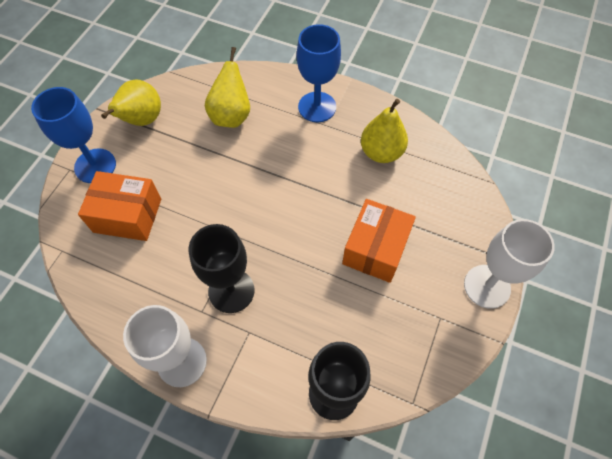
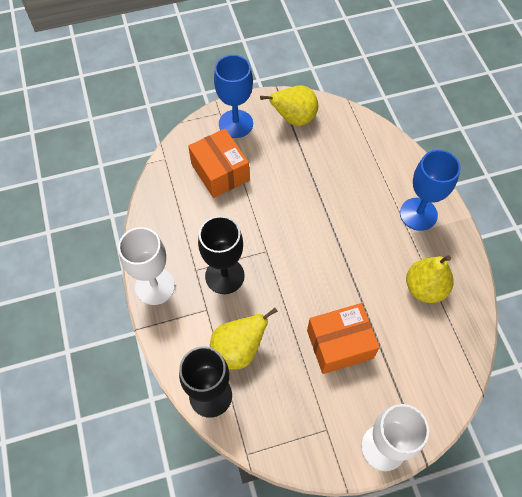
camera: 50 degrees right, 0 degrees up
yellow pear [205,47,250,128] -> yellow pear moved to [210,308,278,370]

